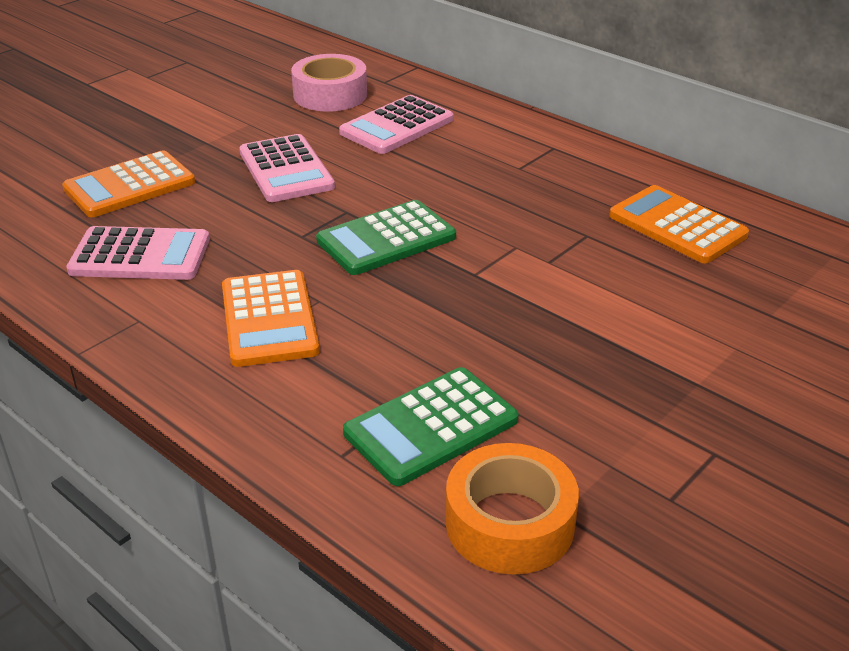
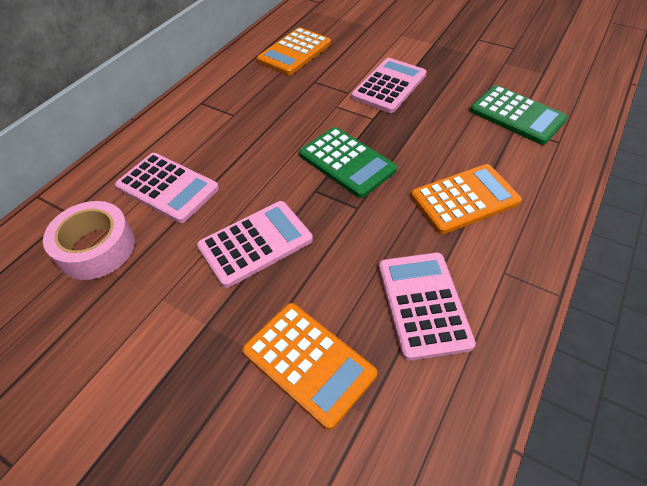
camera: 100 degrees left, 15 degrees up
orange tape [446,443,579,575] -> none
none -> pink calculator [351,58,426,113]

